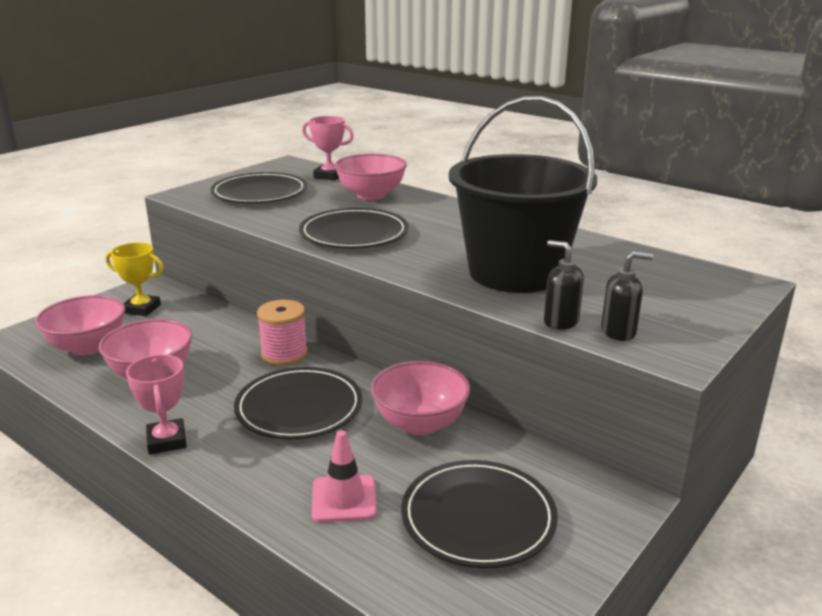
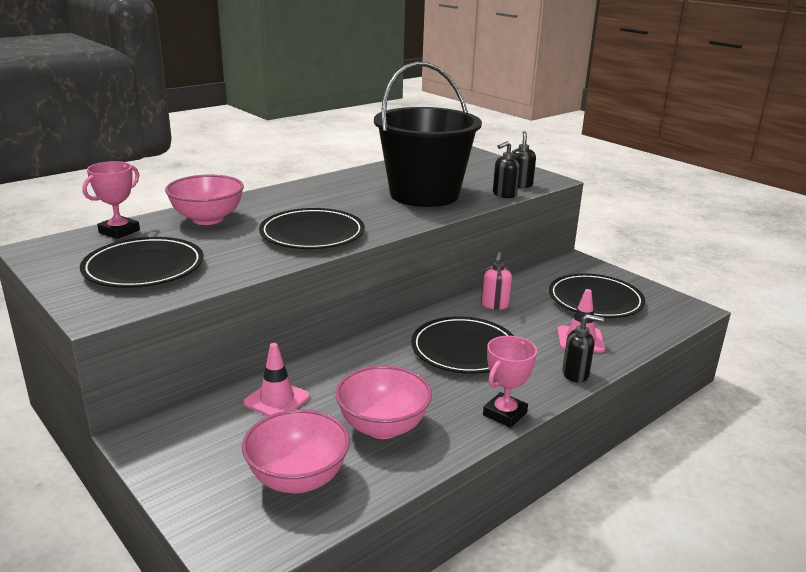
camera: 80 degrees left, 0 degrees up
yellow trophy [106,242,164,316] -> none
pink trophy [126,354,187,454] -> pink trophy turned 45 degrees counterclockwise [483,336,537,428]
pink spool [257,300,308,365] -> none
pink bowl [371,361,470,435] -> pink soap dispenser [481,252,512,310]
none -> pink traffic cone [243,343,310,416]
none -> black soap dispenser [562,314,604,383]

